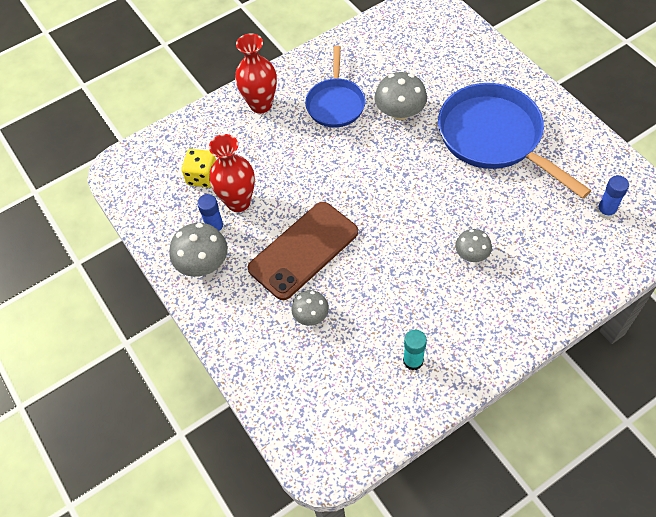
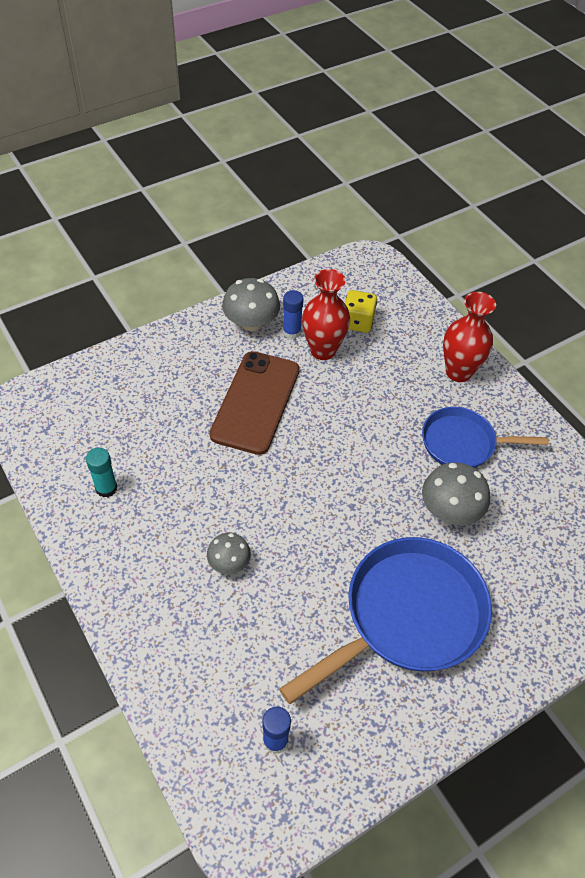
camera: 85 degrees right, 5 degrees down
brown phone [248,202,358,300] -> brown phone turned 60 degrees clockwise [210,351,299,455]
grey mushroom [291,290,329,326] -> none

